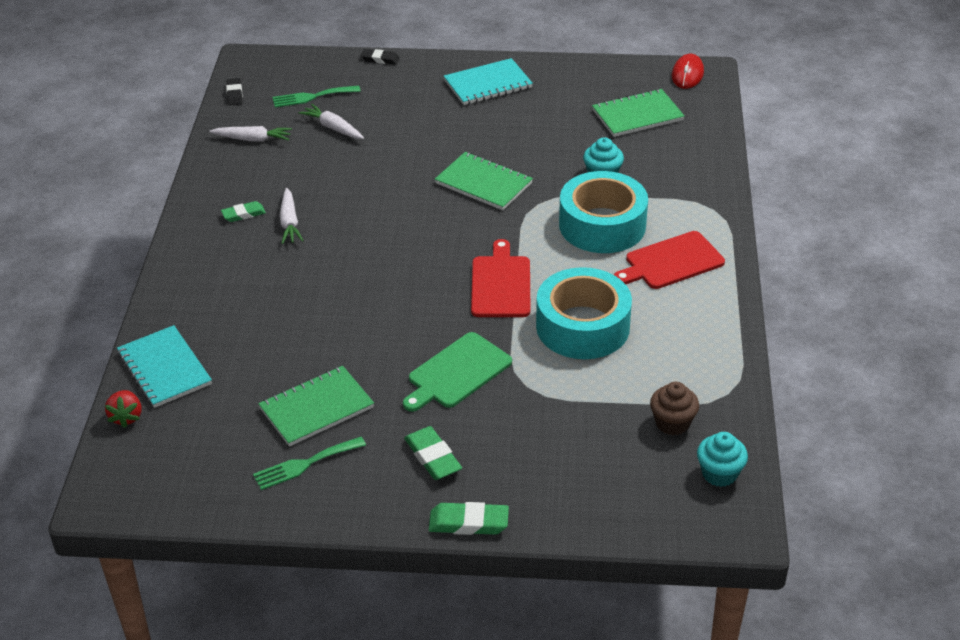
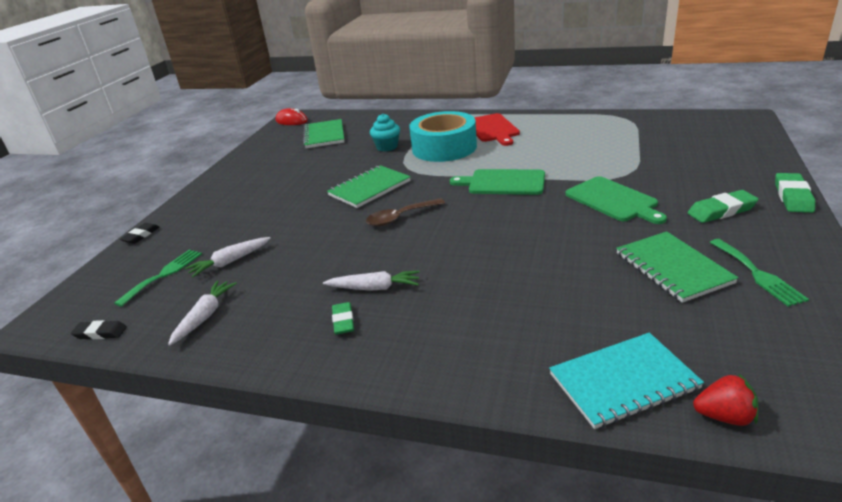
camera: 75 degrees left, 10 degrees down
green fork [272,86,361,108] -> green fork turned 150 degrees counterclockwise [114,250,202,307]
turquoise notebook [444,58,533,105] -> none
red cutting board [471,239,530,317] -> green cutting board [450,169,545,195]
turquoise tape [536,267,632,359] -> none
brown cupcake [650,382,699,435] -> none
turquoise cupcake [697,432,748,487] -> none
none -> brown spoon [366,198,445,226]

